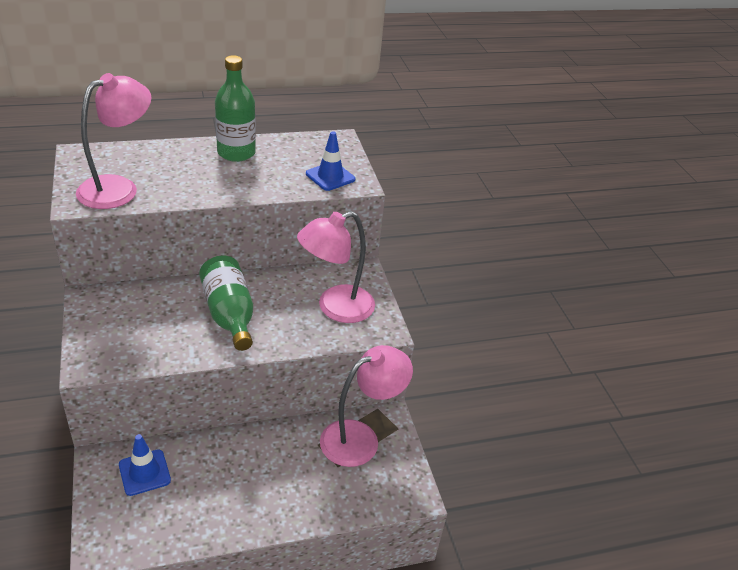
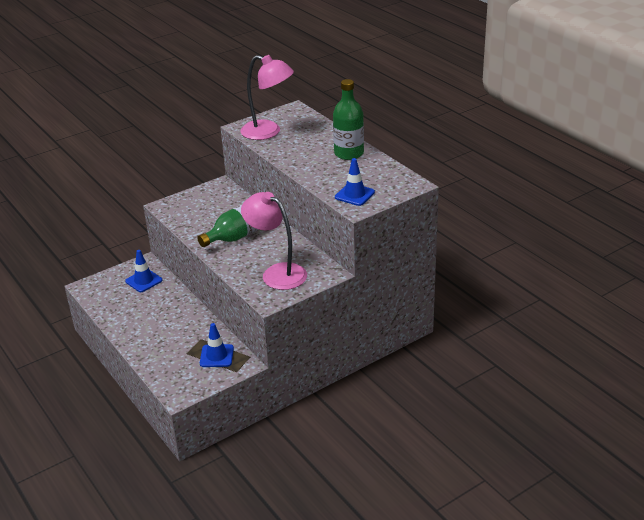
camera: 75 degrees right, 5 degrees down
pink lamp [320,345,413,467] -> blue traffic cone [200,323,234,367]

